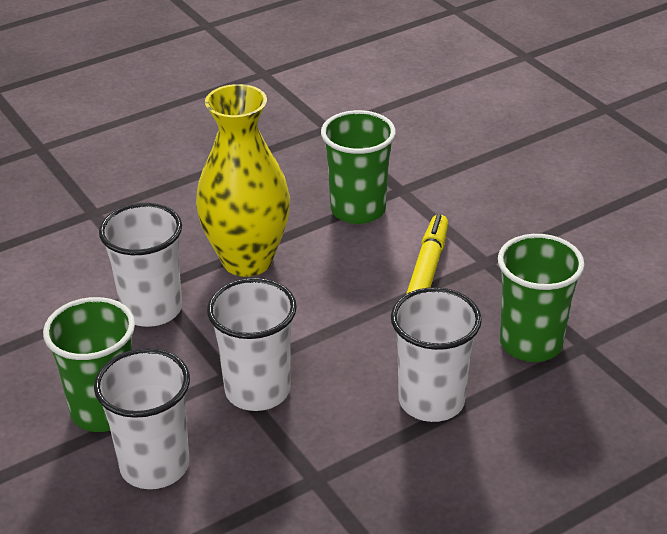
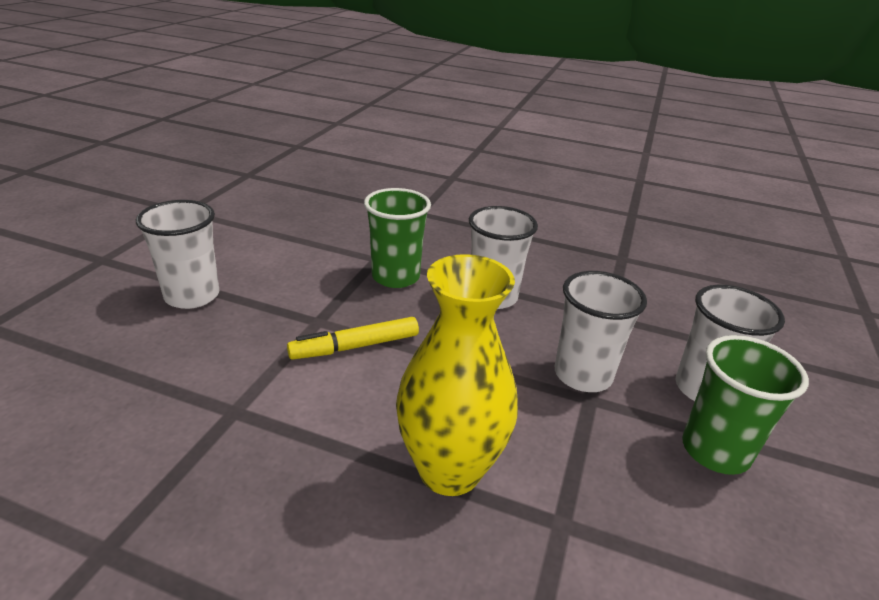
camera: 130 degrees left, 5 degrees down
white cup [99,203,182,327] -> white cup moved to [136,200,219,309]
green cup [321,110,396,224] -> none

